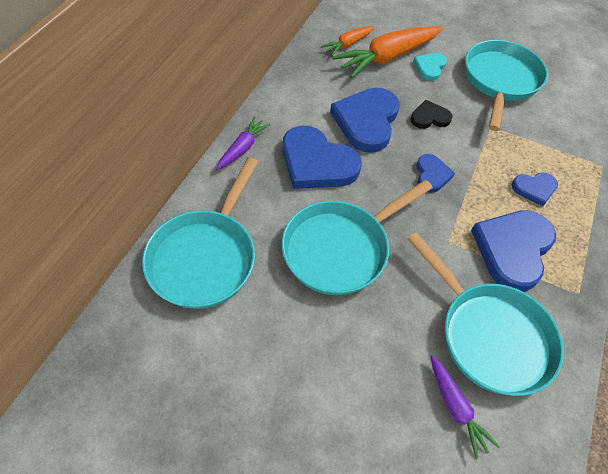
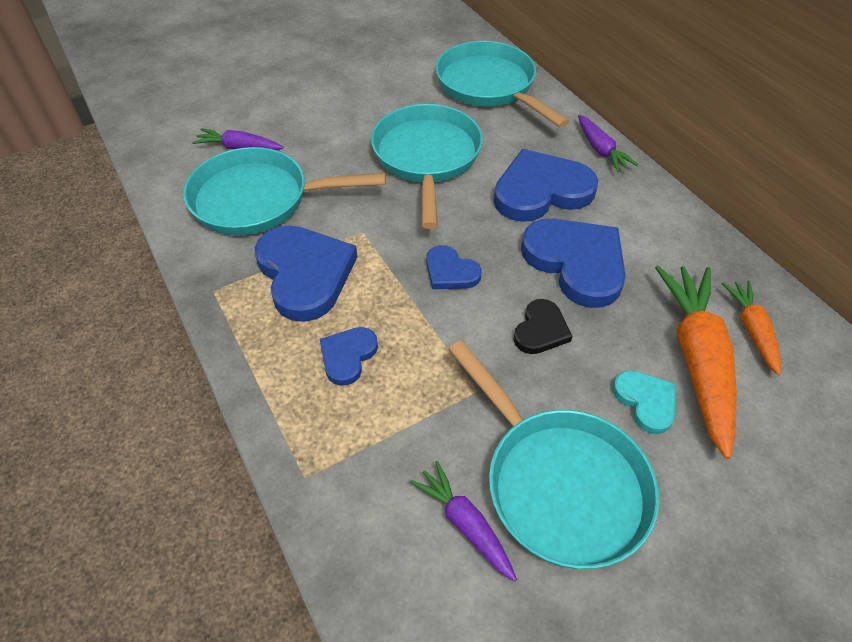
camera: 130 degrees right, 5 degrees down
none -> purple carrot [410,461,517,582]

